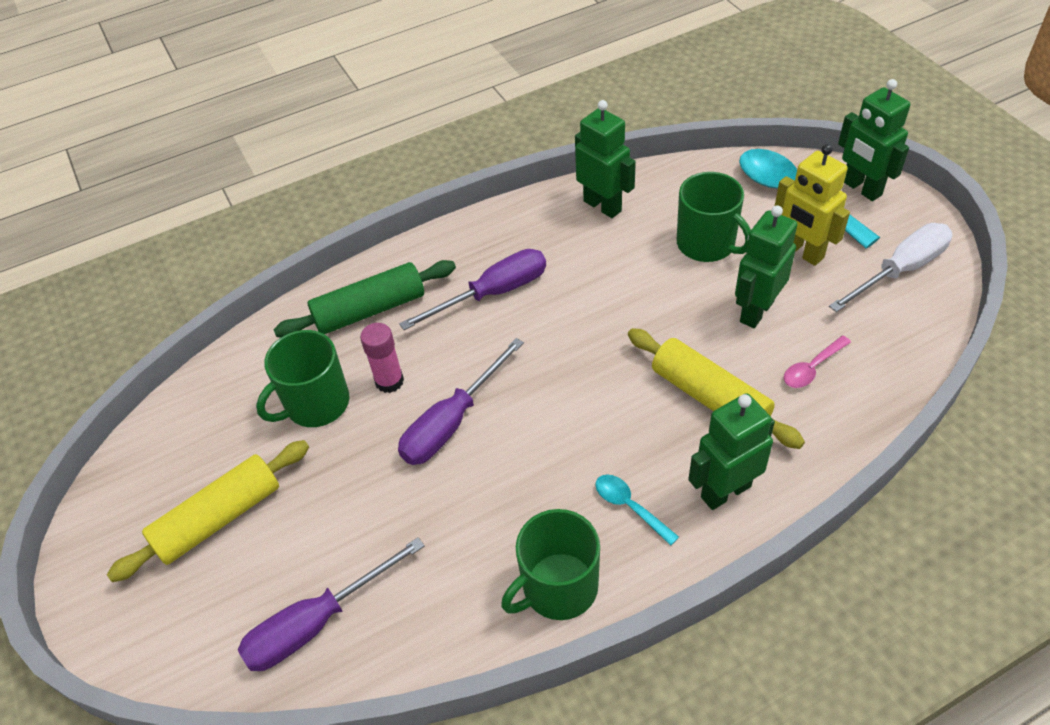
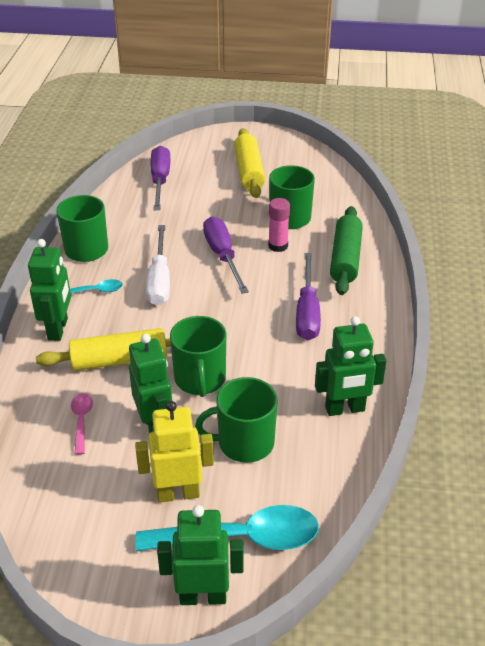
camera: 120 degrees right, 10 degrees down
white screwdriver [829,223,952,312] -> white screwdriver moved to [146,225,170,306]
none -> green mug [170,316,226,397]

